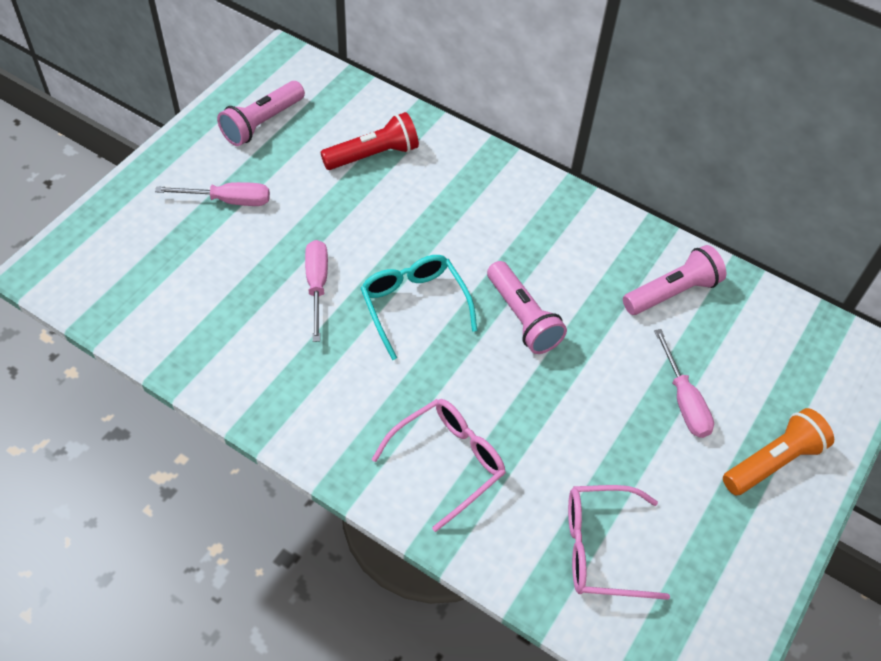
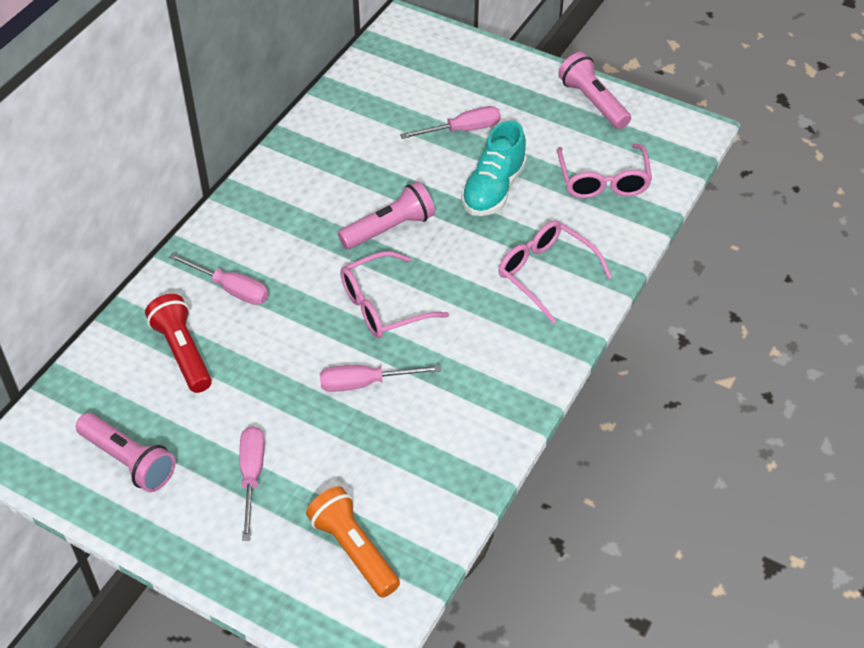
camera: 90 degrees left, 5 degrees down
turquoise glasses [360,255,477,360] -> pink glasses [340,251,449,338]
pink flashlight [623,245,726,315] -> pink flashlight moved to [558,52,631,129]
orange flashlight [723,408,834,495] -> orange flashlight moved to [306,486,400,598]
none -> pink screwdriver [169,253,269,305]
none -> turquoise shoe [461,121,527,216]

